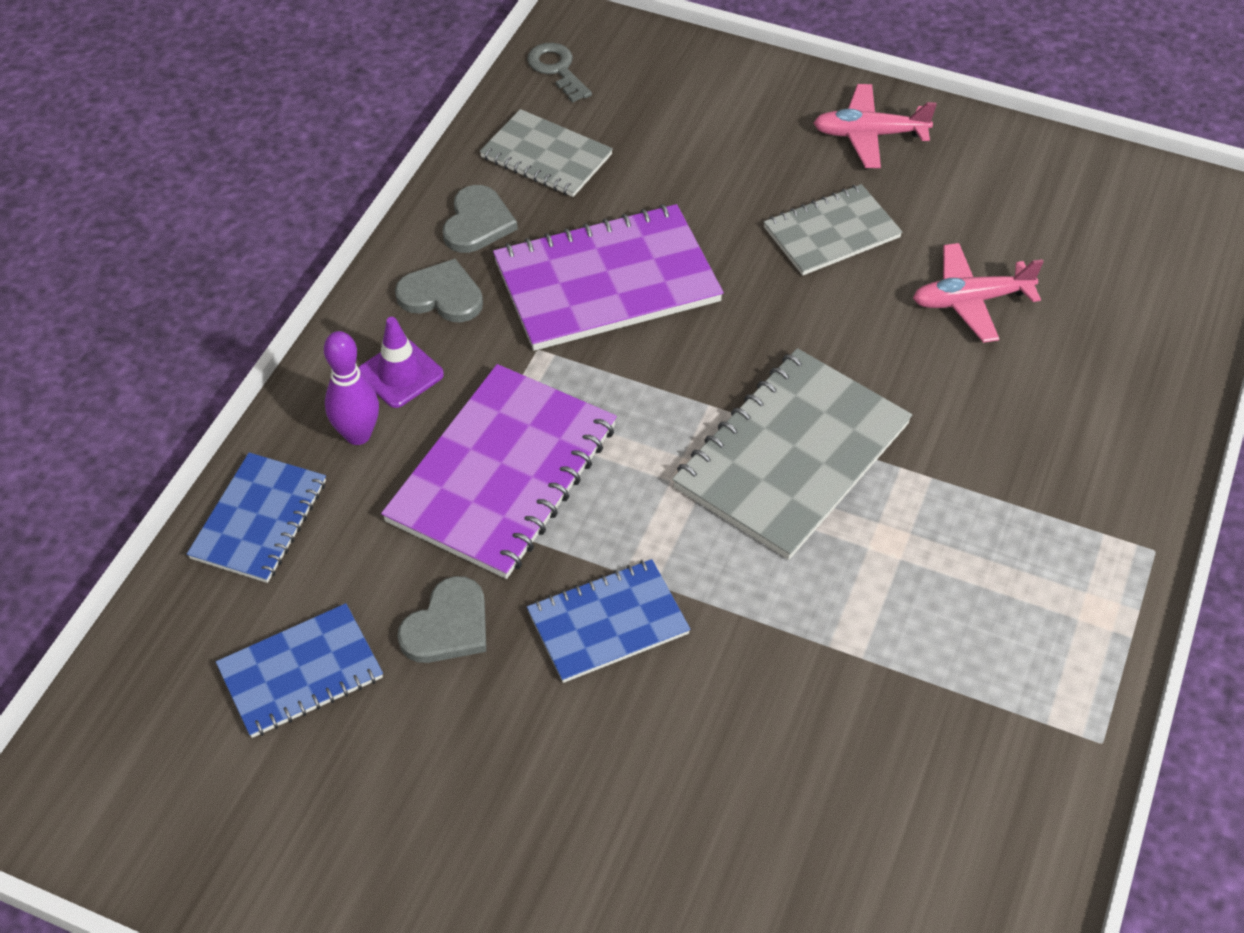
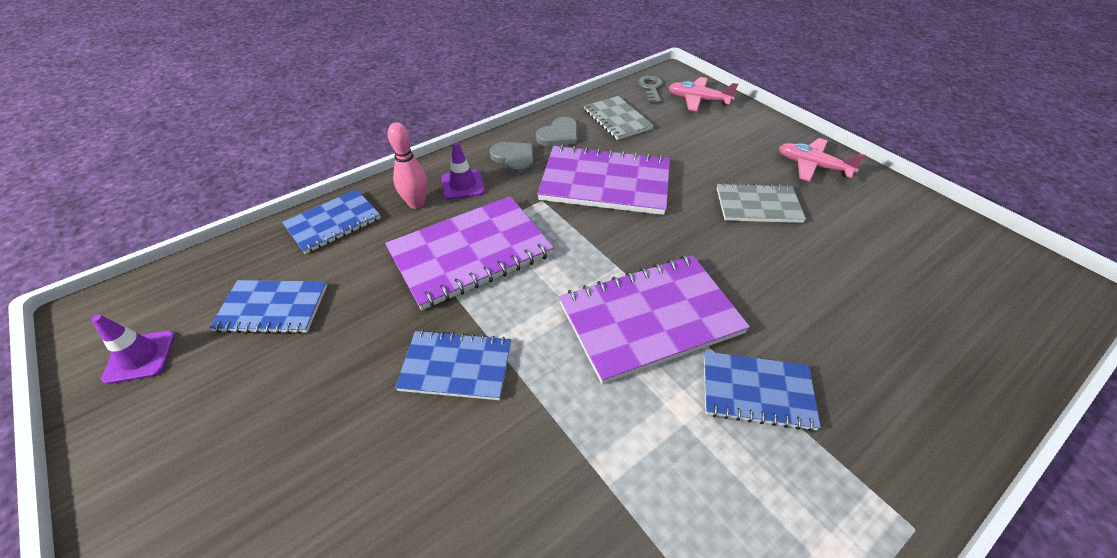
camera: 30 degrees right, 5 degrees down
purple bowling pin [324,331,379,445] -> pink bowling pin [388,122,428,209]
grey heart [397,576,486,663] -> none
grey notebook [672,348,912,560] -> purple notebook [559,255,750,384]
pink plane [913,243,1044,343] -> pink plane moved to [668,77,738,111]
none -> purple traffic cone [91,315,175,384]
none -> blue notebook [704,351,821,431]

